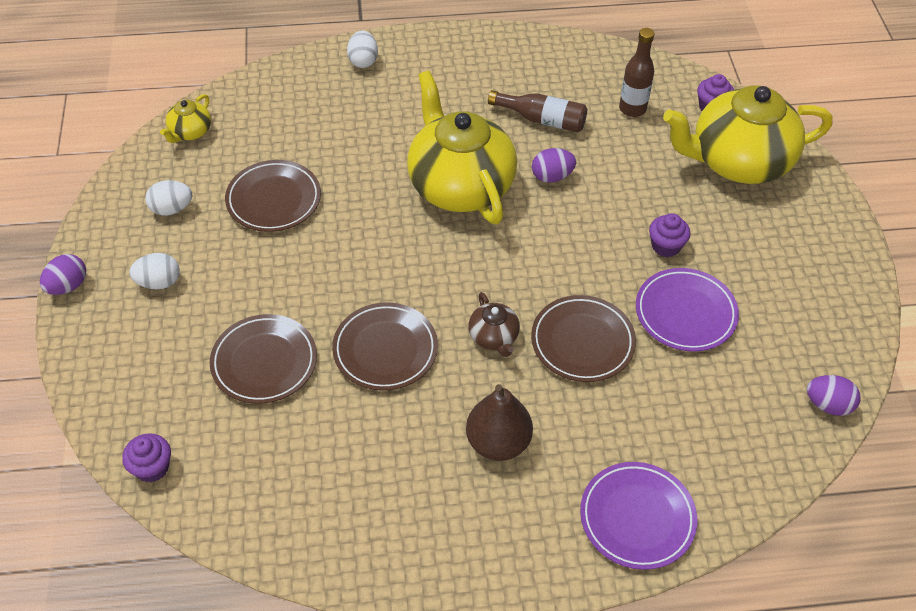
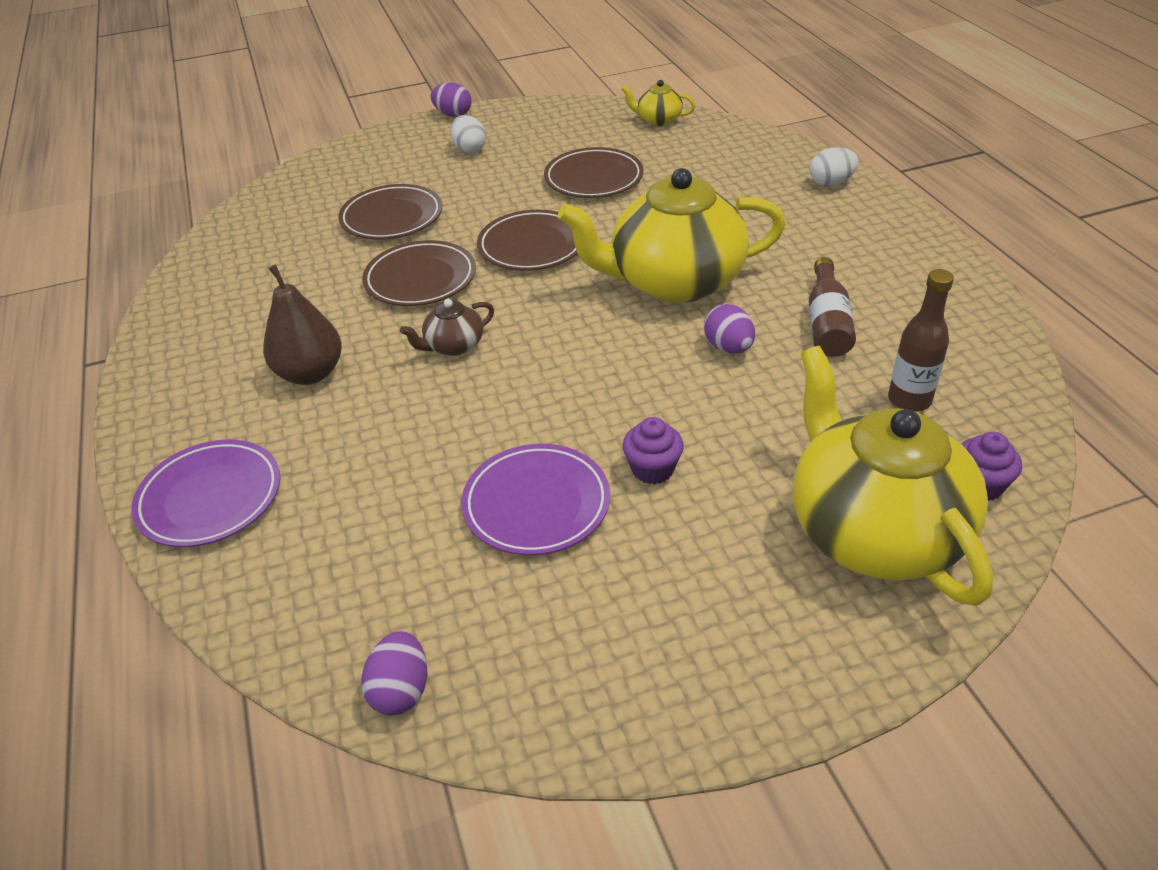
camera: 80 degrees right, 10 degrees down
purple cupcake [122,433,171,482] -> none
white egg [145,180,193,216] -> none
yellow teapot [407,71,517,224] -> yellow teapot turned 150 degrees counterclockwise [558,168,786,303]
brown plate [531,295,636,382] -> brown plate moved to [477,210,578,271]

